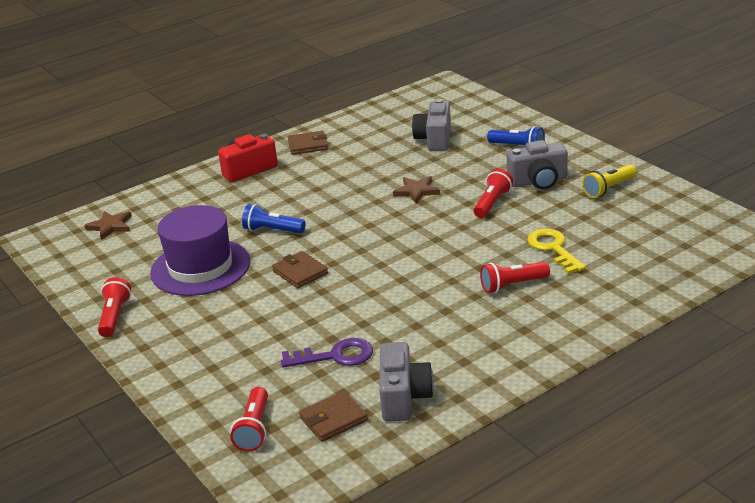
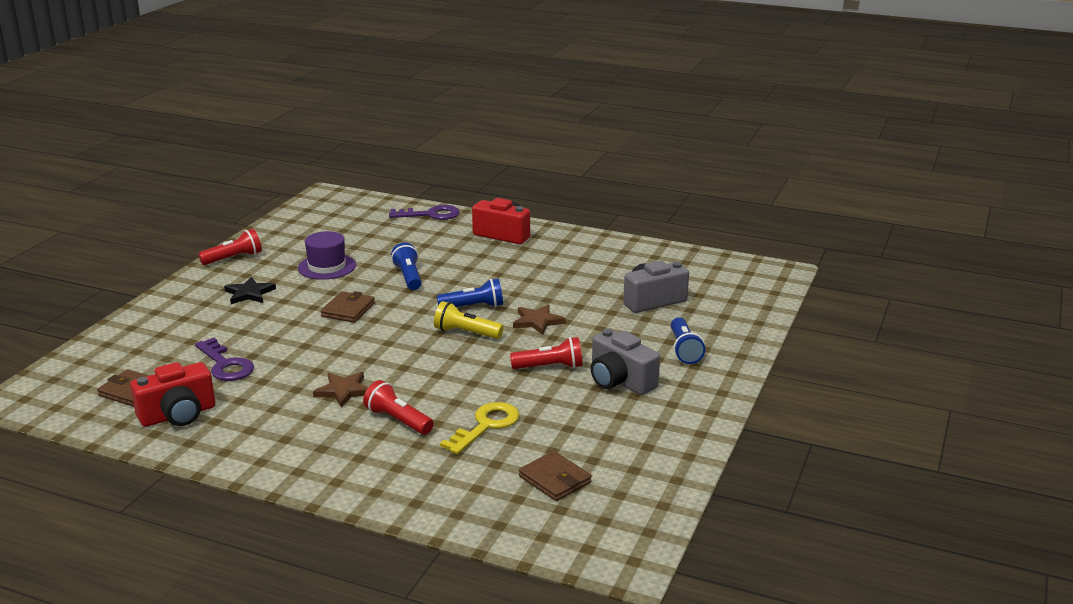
camera: 55 degrees right, 5 degrees down
brown star [85,211,132,240] -> brown star moved to [313,372,368,408]
purple hat [150,205,250,296] -> purple hat [298,231,356,280], size x0.61
red flashlight [230,387,268,452] -> none
brown wallet [288,131,328,155] -> brown wallet moved to [519,451,592,501]
grey camera [379,342,434,422] -> red camera [130,362,215,427]
yellow flashlight [582,164,637,198] -> yellow flashlight moved to [434,301,503,339]
none -> black star [224,277,276,304]
none -> purple key [389,205,460,220]
none -> blue flashlight [437,279,503,307]

